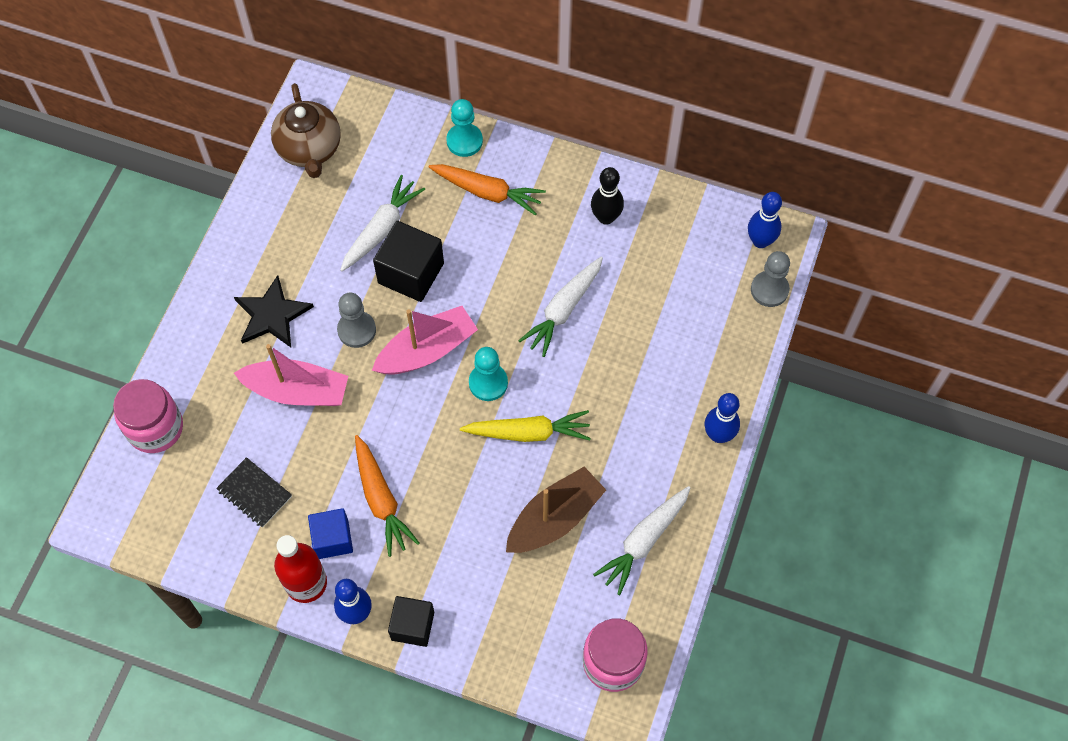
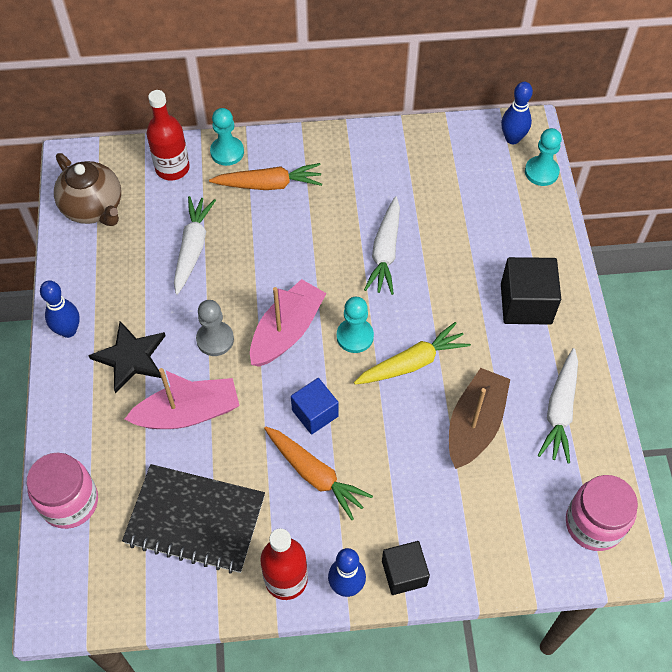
camera: 25 degrees left, 5 degrees down
black notebook [216,457,292,528] -> black notebook [122,464,265,574], size x1.90
blue cube [308,508,353,559] -> blue cube moved to [291,378,339,434]
black cube [373,221,444,302] -> black cube moved to [501,257,561,325]
black bowling pin [591,167,624,225] -> none
blue bowling pin [705,393,740,443] -> blue bowling pin moved to [40,280,80,338]
grey pawn [751,251,790,307] -> turquoise pawn [525,128,562,186]
none -> red bottle [147,90,190,180]

